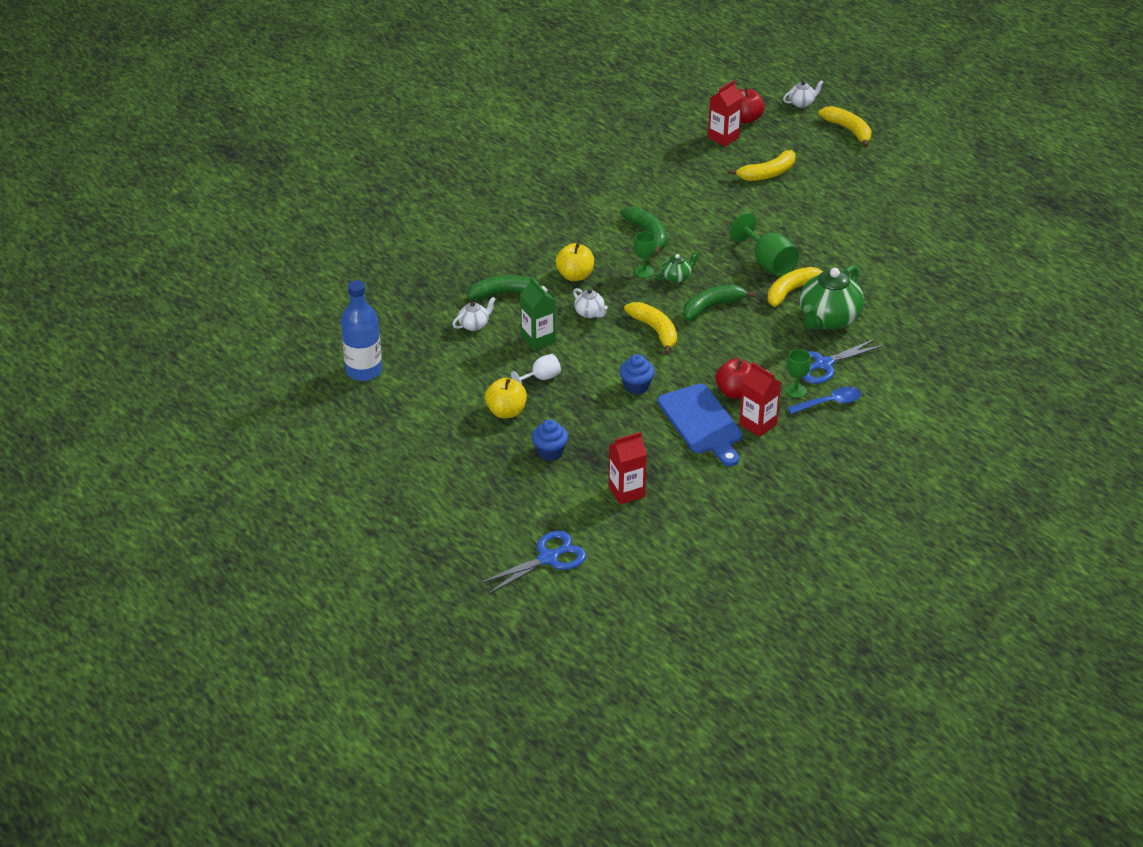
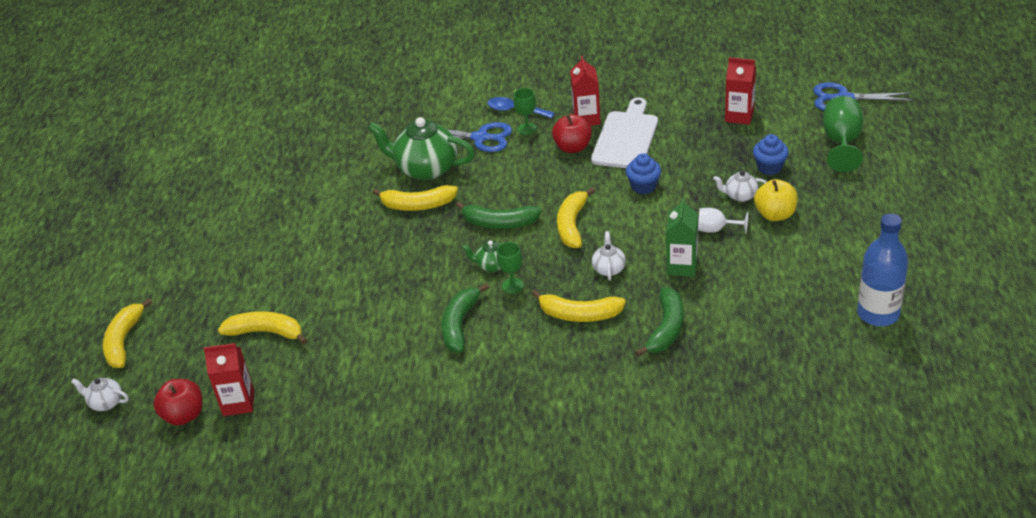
camera: 135 degrees left, 0 degrees up
white teapot [452,297,496,331] -> white teapot moved to [713,171,767,202]
green banana [467,275,550,300] -> green banana turned 105 degrees counterclockwise [635,287,683,357]
yellow apple [555,243,594,281] -> yellow banana [532,290,626,322]
blue cutting board [657,384,742,466] -> white cutting board [591,98,658,168]
green goblet [730,213,799,276] -> green goblet moved to [823,96,863,172]
green teapot [800,265,864,330] -> green teapot turned 150 degrees counterclockwise [368,117,475,180]

